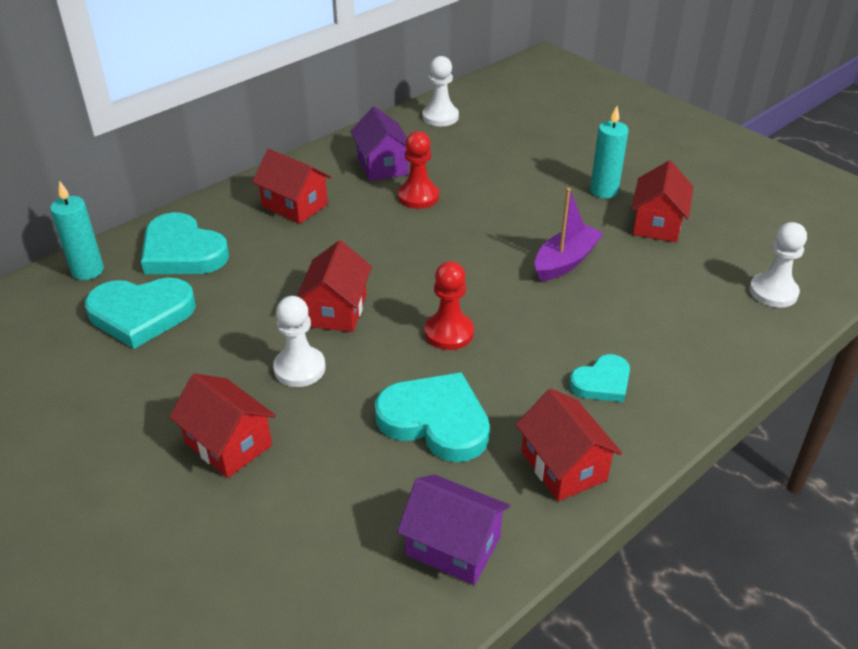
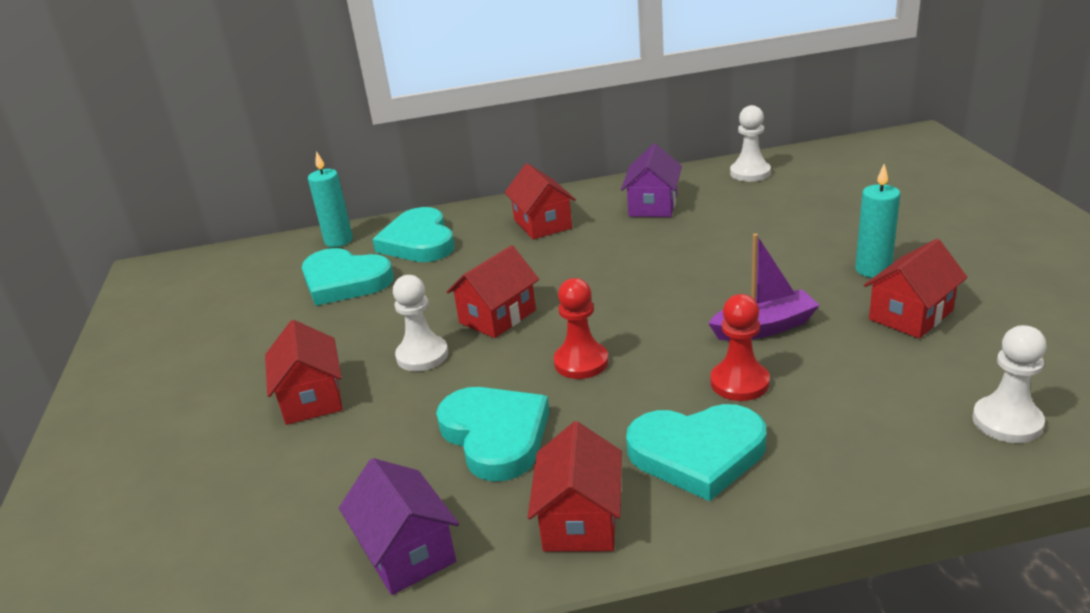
camera: 35 degrees right, 10 degrees down
red pawn [398,131,439,209] -> red pawn moved to [711,294,770,401]
turquoise heart [569,354,630,402] -> turquoise heart [626,404,766,501], size x1.72

